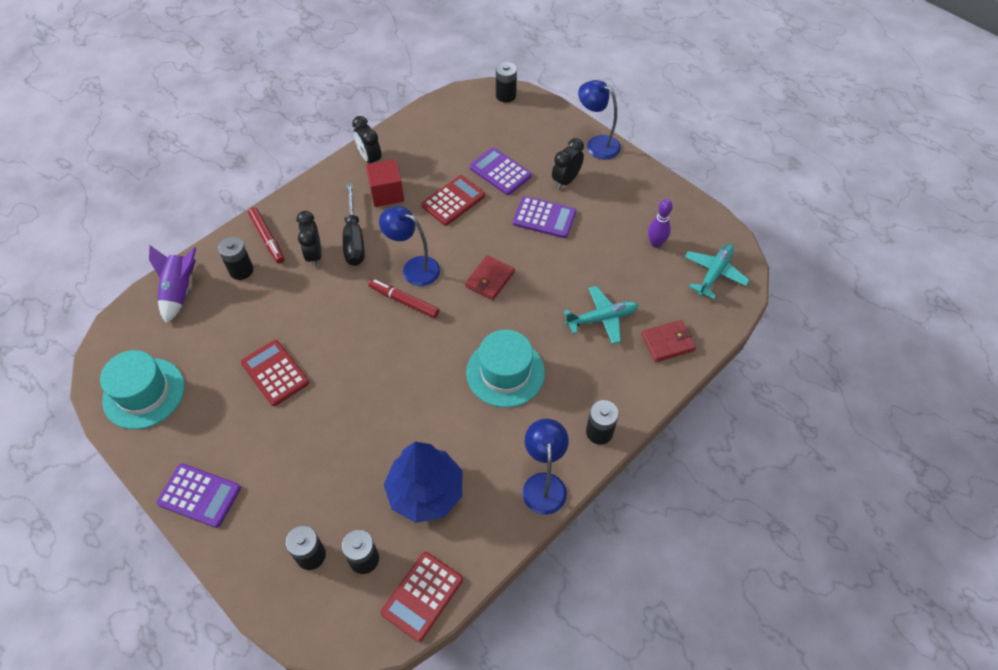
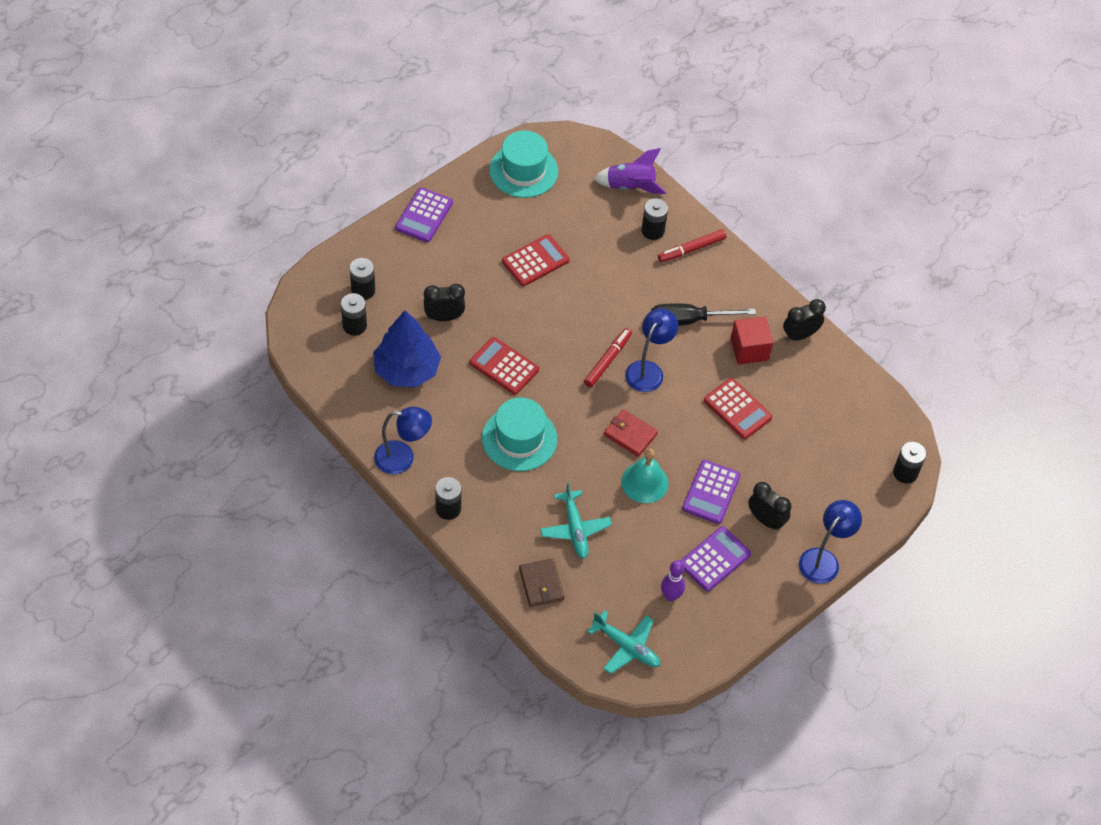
camera: 90 degrees right, 0 degrees up
black clock [297,211,322,267] -> black clock moved to [424,284,465,321]
red calculator [381,552,463,642] -> red calculator moved to [469,337,539,395]
purple calculator [470,148,532,195] -> purple calculator moved to [680,526,751,592]
red wallet [641,320,696,362] -> brown wallet [519,558,564,607]
none -> turquoise bell [621,448,668,503]

